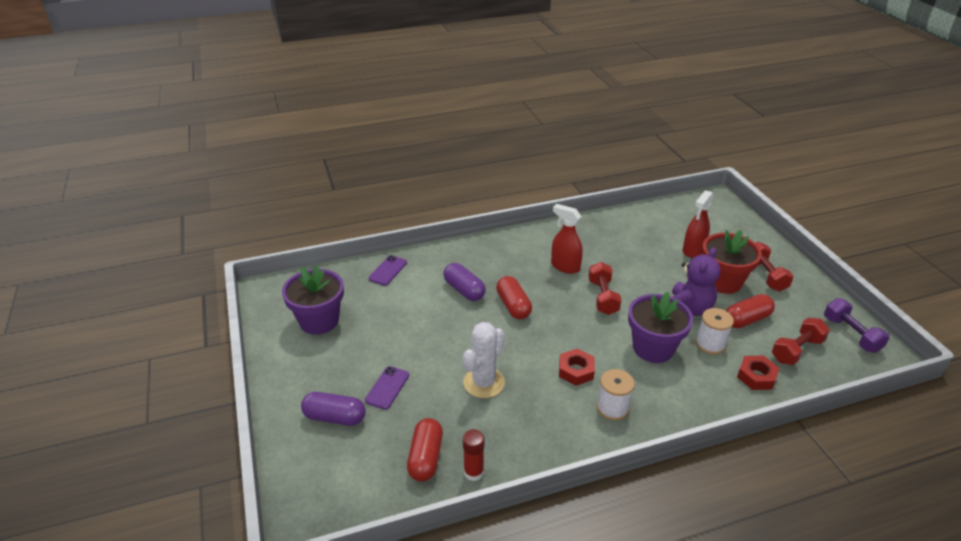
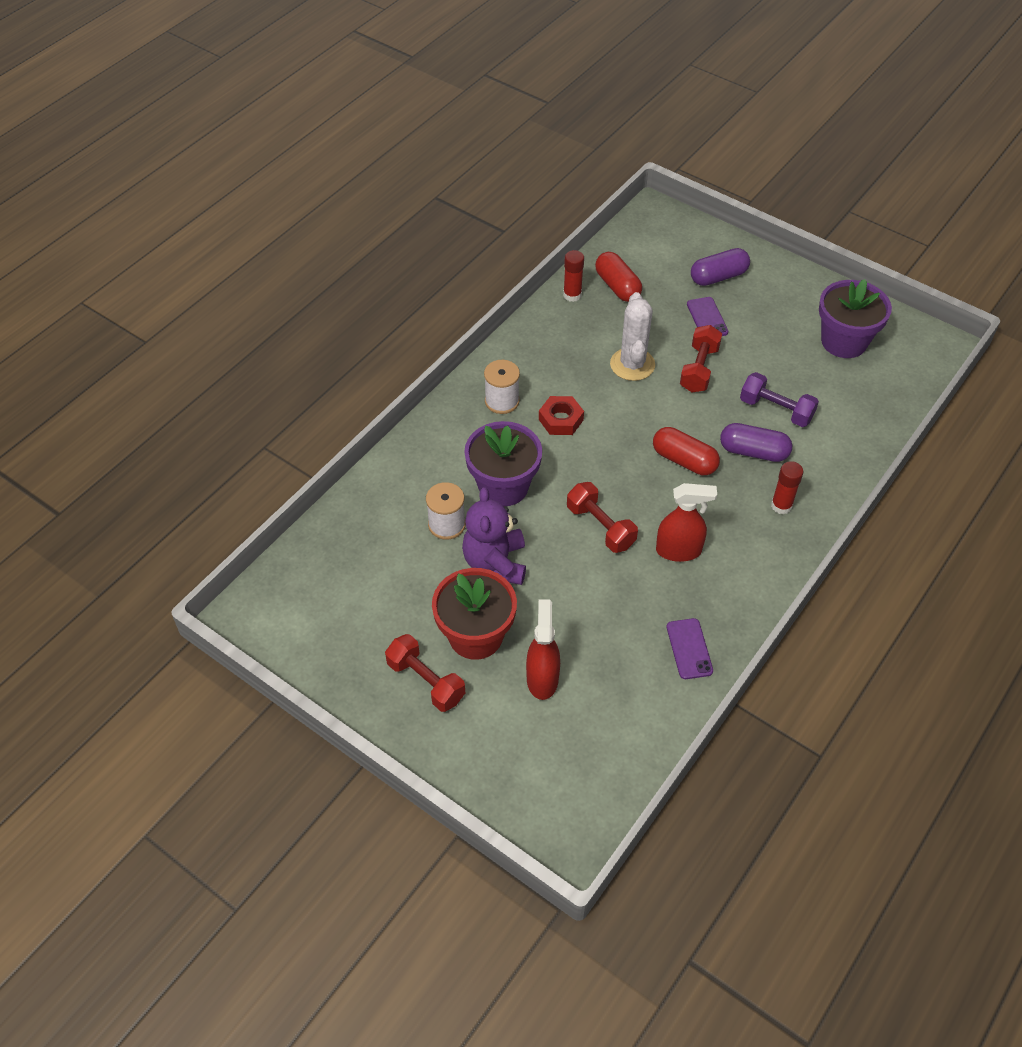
camera: 145 degrees right, 15 degrees up
purple phone [368,255,407,286] -> purple phone moved to [667,618,713,679]
red capsule [726,294,775,328] -> none
red nut [737,356,779,390] -> none
red dumbbell [772,317,830,365] -> red dumbbell moved to [680,325,722,393]
purple dumbbell [824,298,890,353] -> purple dumbbell moved to [740,372,819,427]
none -> red glue stick [771,461,804,514]

